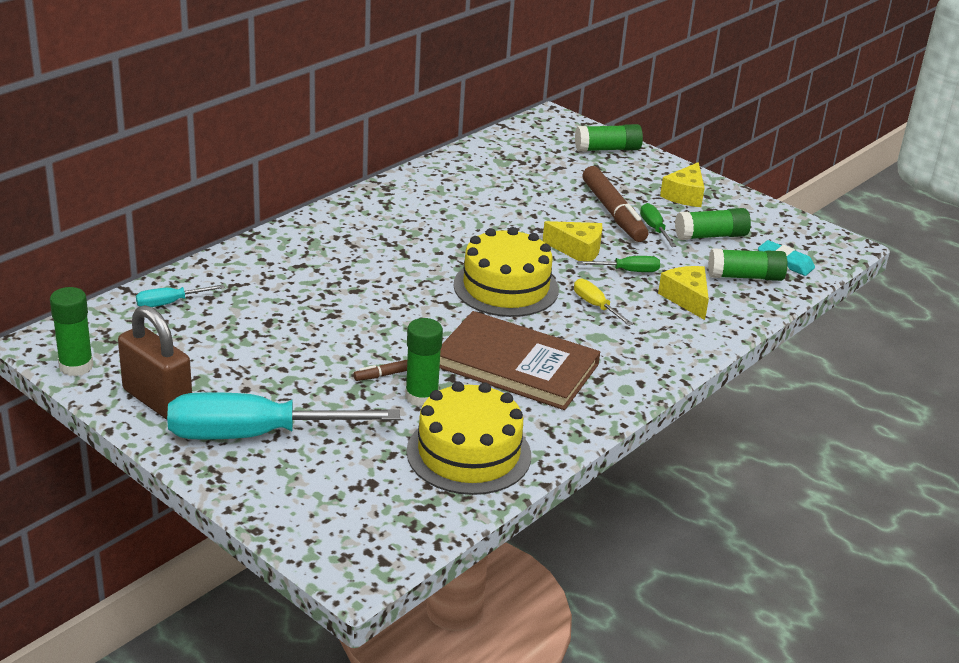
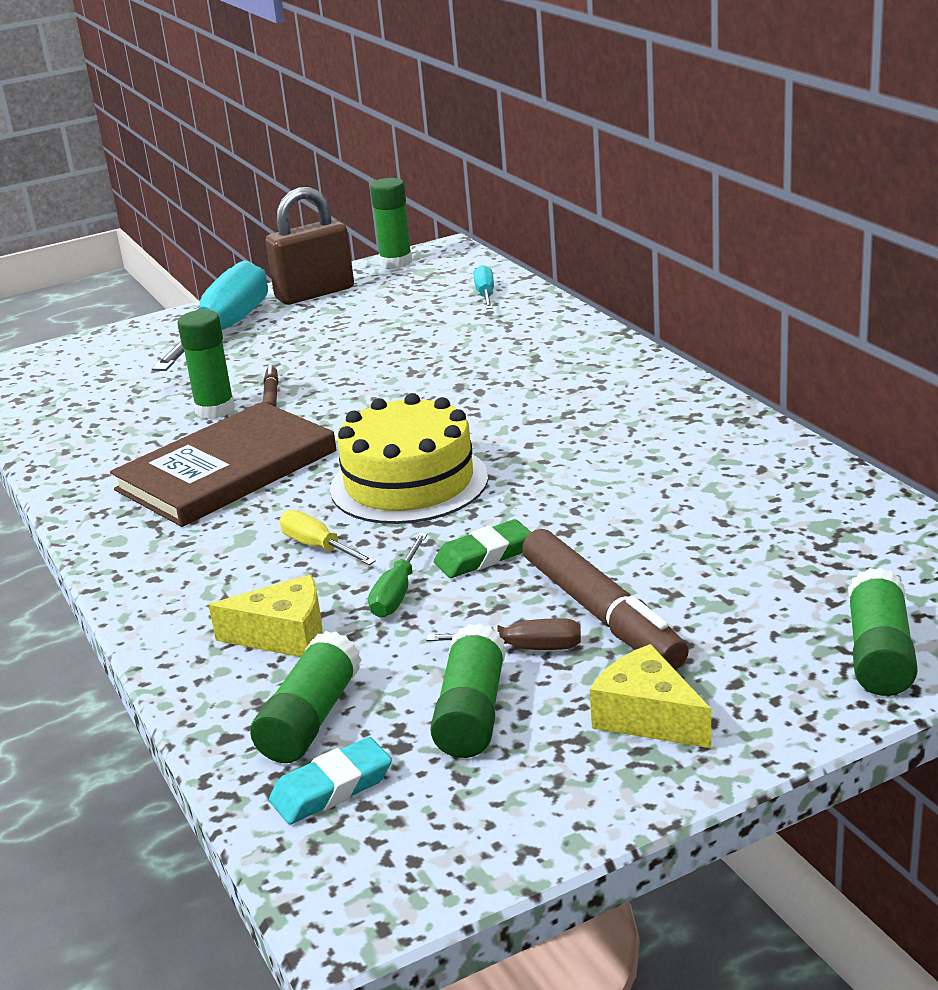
camera: 115 degrees right, 5 degrees down
yellow cake [407,381,531,495] -> none
yellow cheese [542,221,602,261] -> green eraser [434,519,531,578]
yellow screwdriver [574,278,633,326] -> yellow screwdriver turned 120 degrees counterclockwise [280,510,376,565]
brown marker [582,166,648,242] -> brown marker turned 120 degrees counterclockwise [522,529,689,669]
green screwdriver [640,203,677,247] -> brown screwdriver [426,618,581,650]

